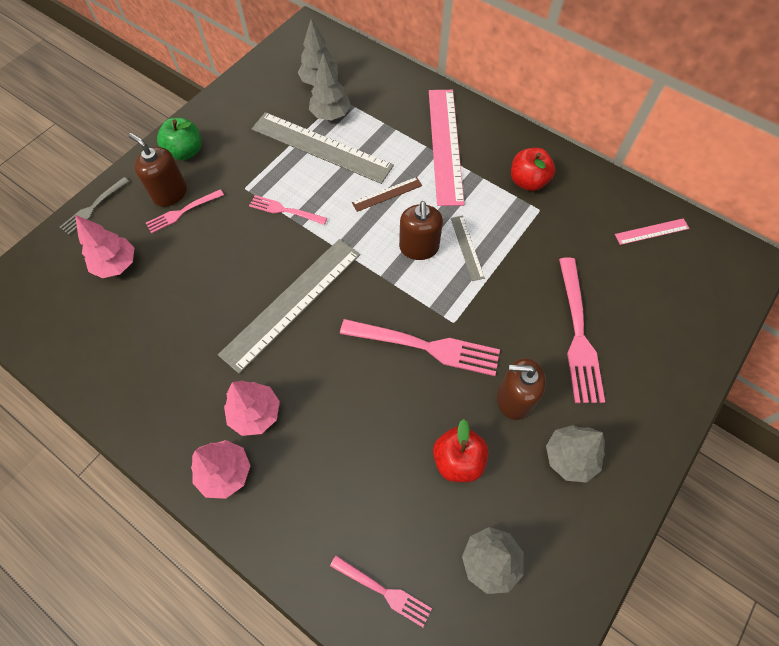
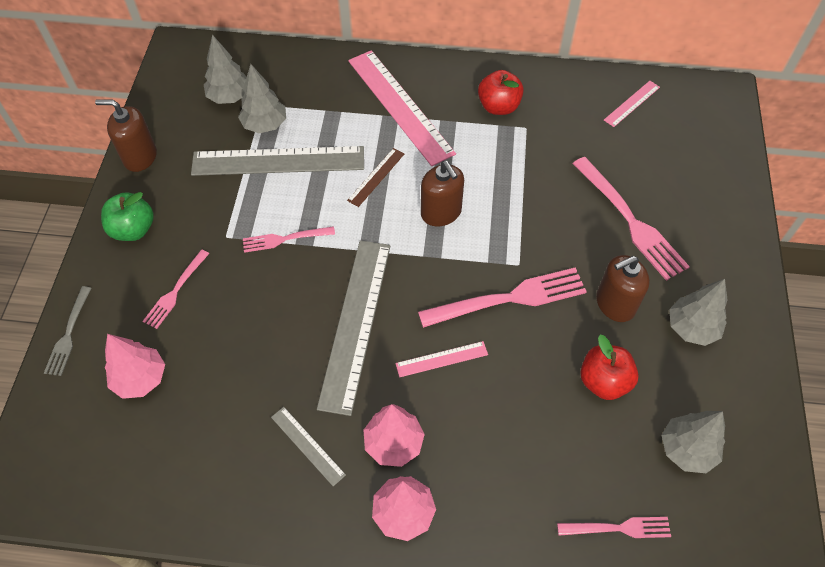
camera: 30 degrees left, 5 degrees down
brown soap dispenser [129,133,187,207] -> brown soap dispenser moved to [95,99,157,172]
grey ruler [451,216,485,281] -> grey ruler moved to [271,407,346,486]
none -> pink ruler [395,341,488,377]

